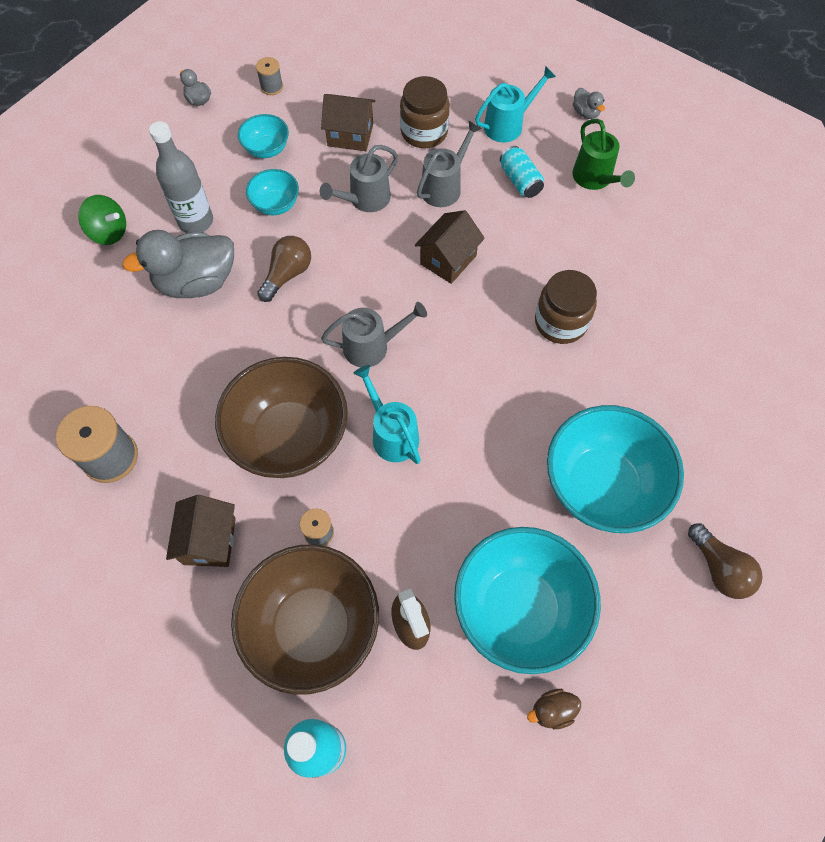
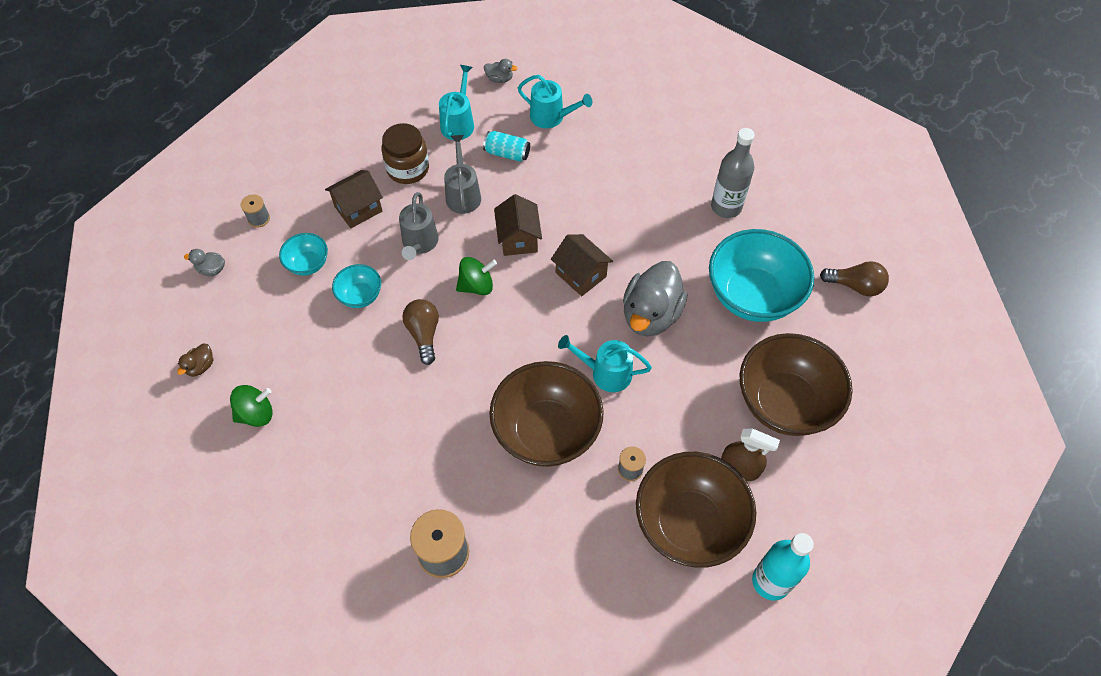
camera: 45 degrees left, 5 degrees down
grey duck [122,230,234,298] -> grey duck moved to [623,261,687,336]
grey bottle [149,121,213,233] -> grey bottle moved to [711,128,755,218]
brown house [166,495,236,567] -> brown house moved to [551,234,613,296]
grey watering can [321,302,427,367] -> none
turquoise bowl [454,527,601,674] -> brown bowl [740,333,853,436]
brown duck [527,689,581,729] -> brown duck moved to [177,344,213,377]
brown jar [535,270,597,344] -> none
green watering can [572,119,635,190] -> turquoise watering can [518,75,592,128]
none -> green spinning top [456,257,497,295]

